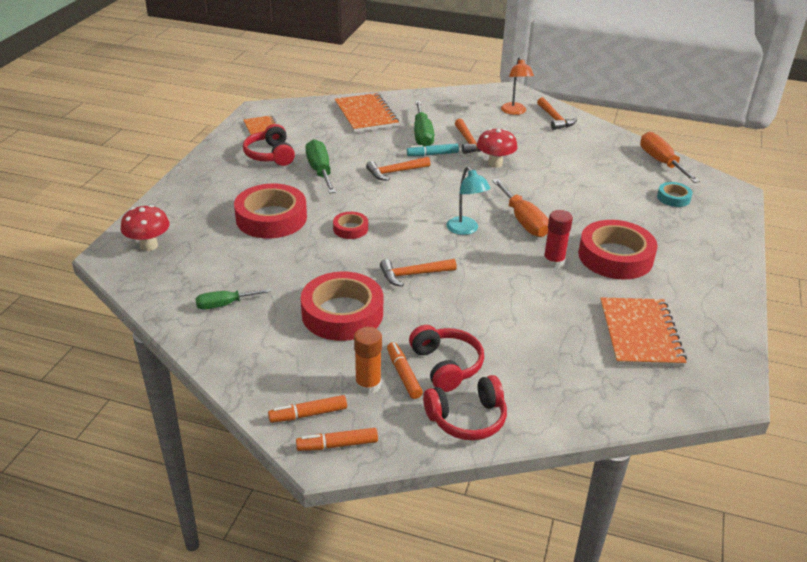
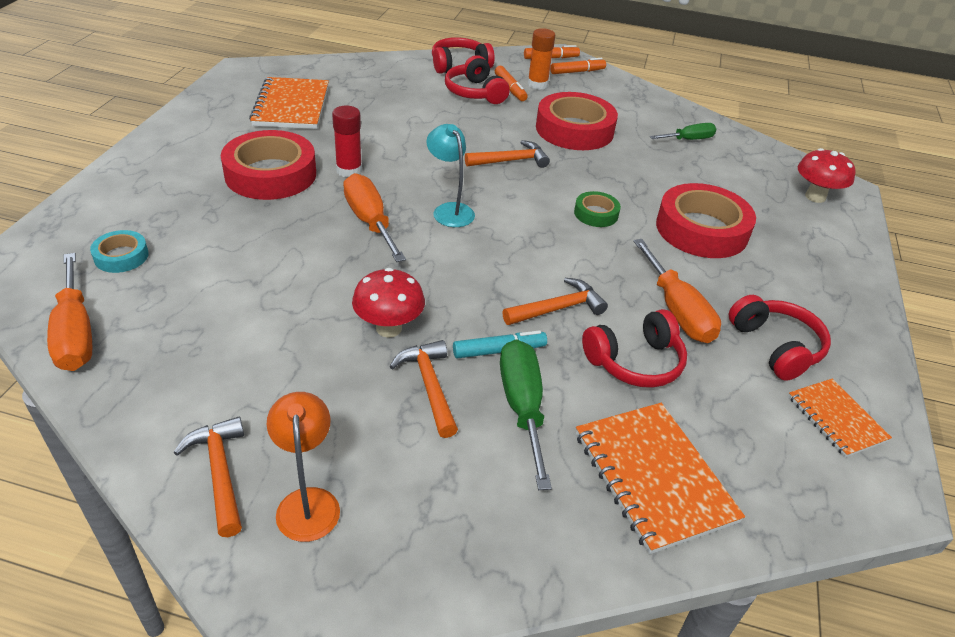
camera: 175 degrees right, 5 degrees up
green screwdriver [306,139,336,194] -> orange screwdriver [633,239,721,343]
red tape [333,212,368,239] -> green tape [574,191,621,227]
none -> red headphones [582,309,687,388]

